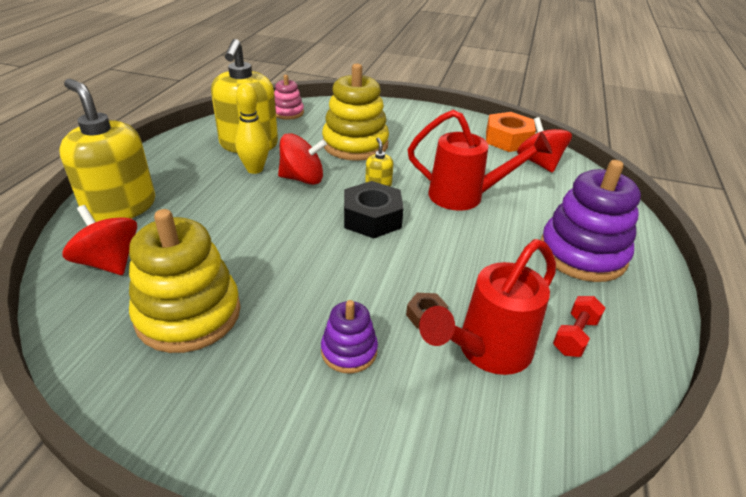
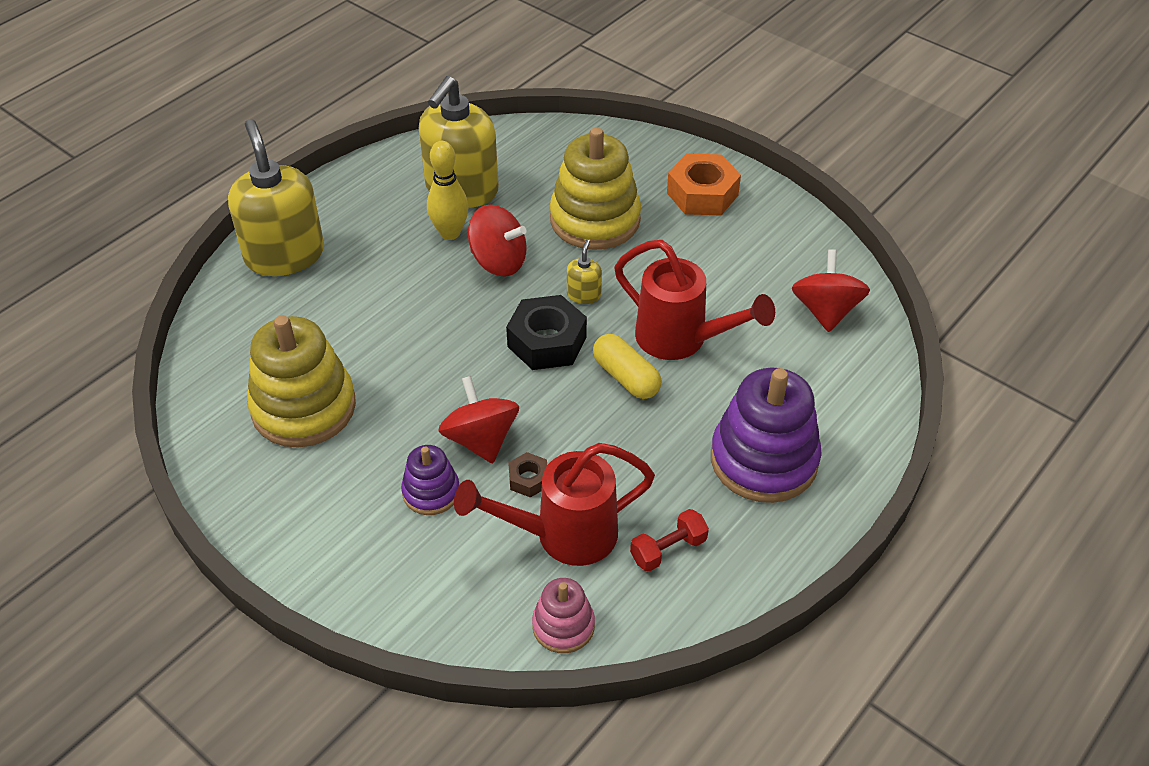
camera: 25 degrees right, 10 degrees up
red spinning top [62,205,137,275] -> red spinning top moved to [438,376,519,463]
pink stacking toy [274,75,304,120] -> pink stacking toy moved to [532,578,595,653]
orange nut [486,112,536,152] -> orange nut moved to [667,153,741,216]
none -> yellow capsule [593,334,661,399]

